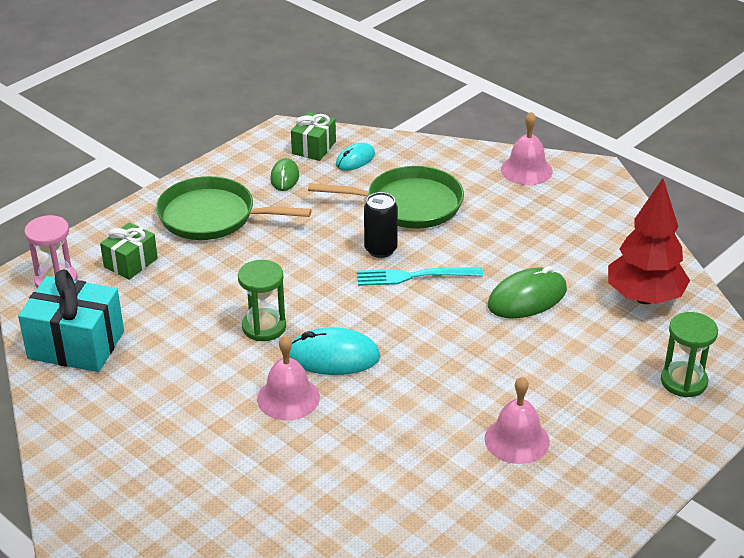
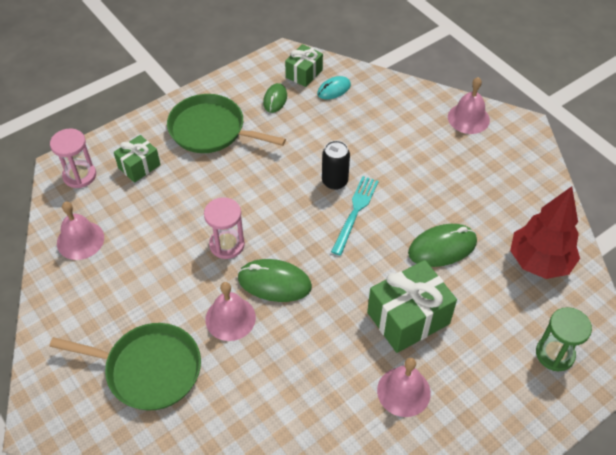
camera: 10 degrees right, 15 degrees up
turquoise gift [18,270,124,372] -> pink bell [57,202,104,260]
green hourglass [238,260,286,341] -> pink hourglass [204,197,245,259]
turquoise mouse [289,327,381,375] -> green mouse [238,259,312,302]
green pan [308,166,464,229] -> green pan moved to [49,323,201,411]
turquoise fork [357,268,483,286] -> turquoise fork turned 105 degrees clockwise [331,176,379,256]
none -> green gift [367,260,457,353]

